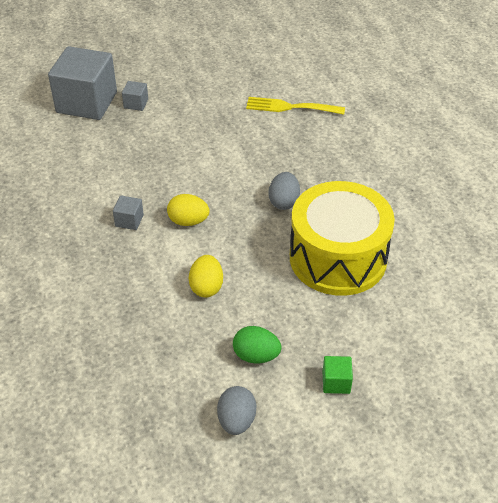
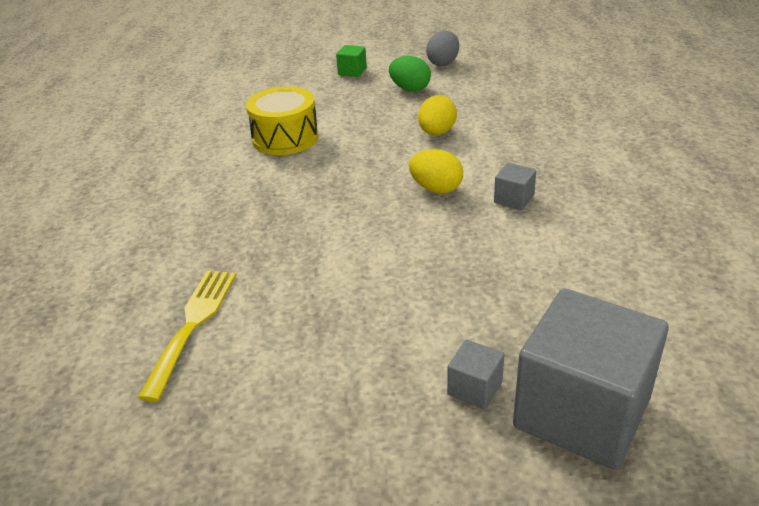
camera: 160 degrees left, 10 degrees down
yellow fork [246,97,345,115] -> yellow fork turned 105 degrees counterclockwise [138,270,236,402]
grey egg [268,172,300,210] -> none
yellow drum [290,181,395,296] -> yellow drum [246,86,318,155], size x0.61

